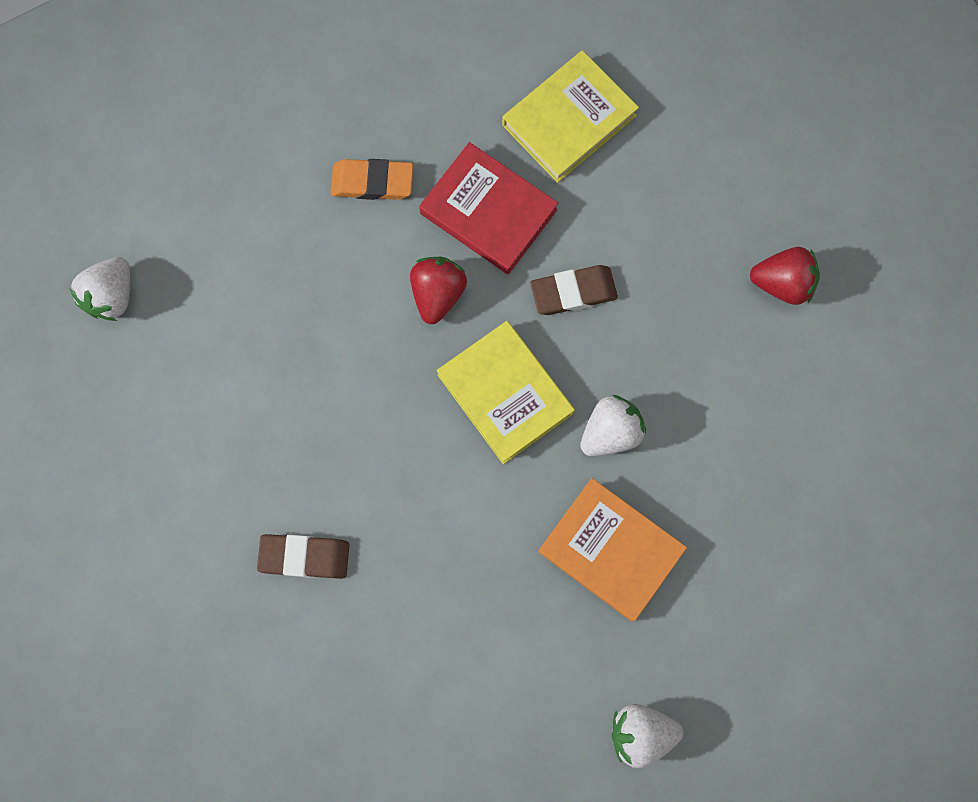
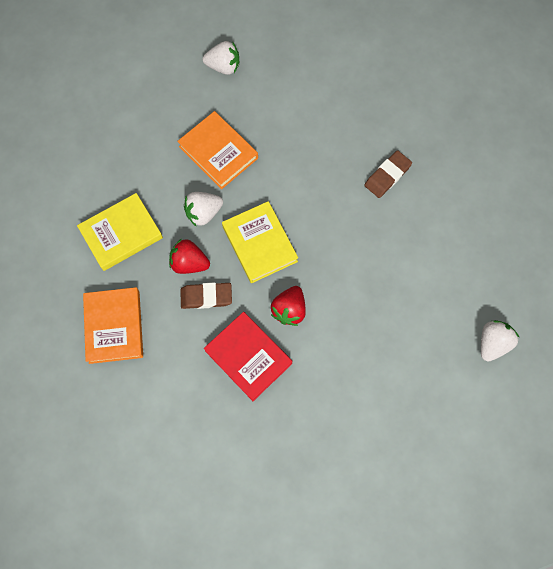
camera: 170 degrees left, 5 degrees down
brown eraser [257,534,349,579] -> brown eraser turned 60 degrees counterclockwise [364,150,412,198]
orange eraser [331,159,413,200] -> none
yellow book [502,50,639,183] -> yellow book moved to [77,193,163,271]
red strawberry [750,247,820,305] -> red strawberry moved to [169,239,210,274]
none -> orange book [83,287,143,364]

